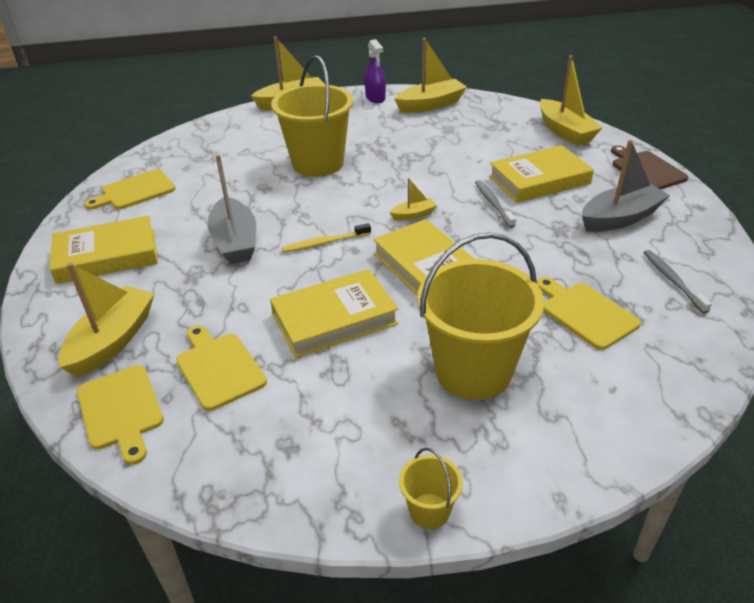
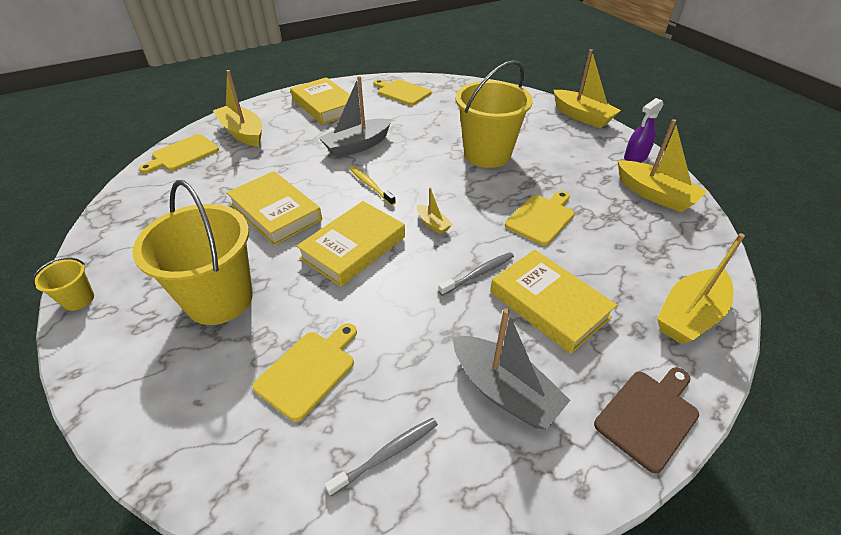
camera: 70 degrees right, 5 degrees up
yellow boat [59,262,155,377] -> yellow boat turned 135 degrees counterclockwise [213,70,262,147]
yellow cutting board [176,325,267,411] -> yellow cutting board moved to [505,191,575,246]

